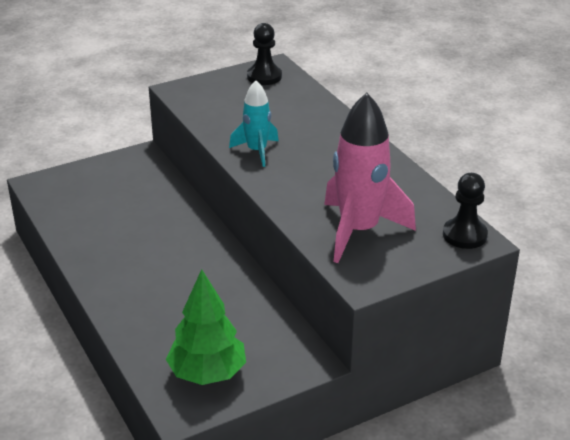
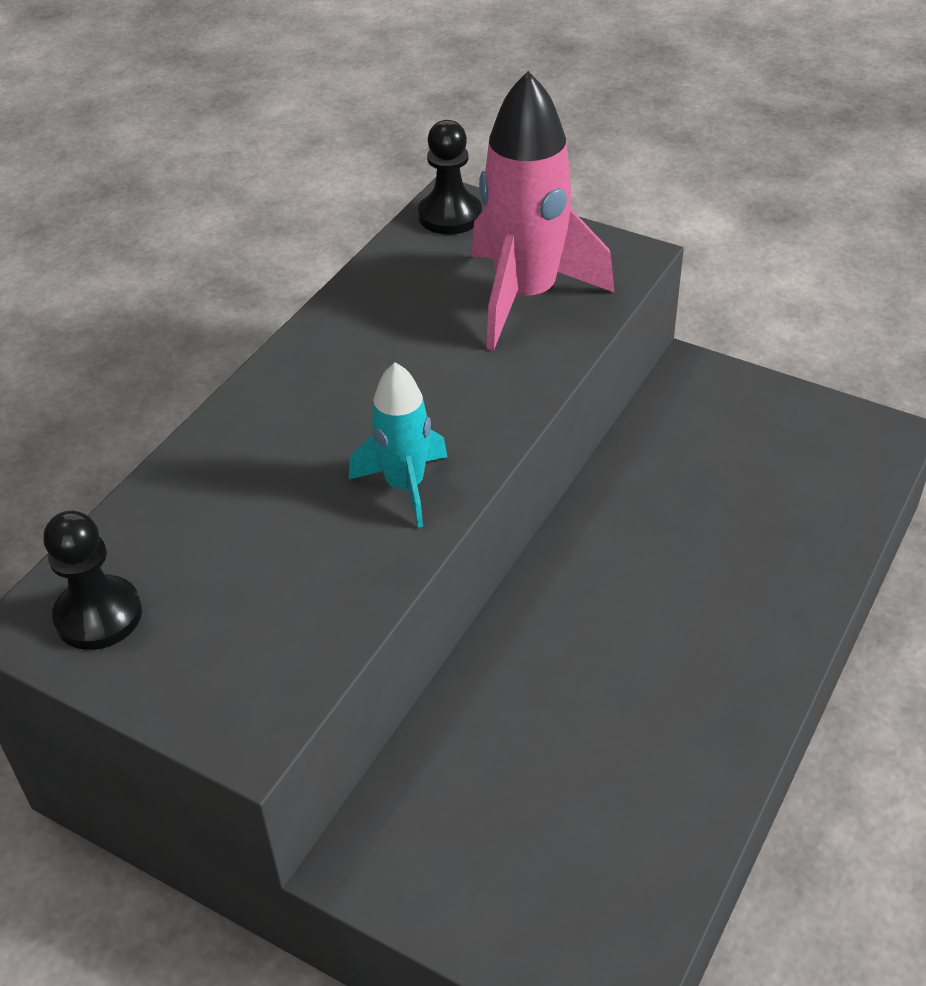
camera: 120 degrees left, 10 degrees up
green tree [166,269,246,385] -> none

